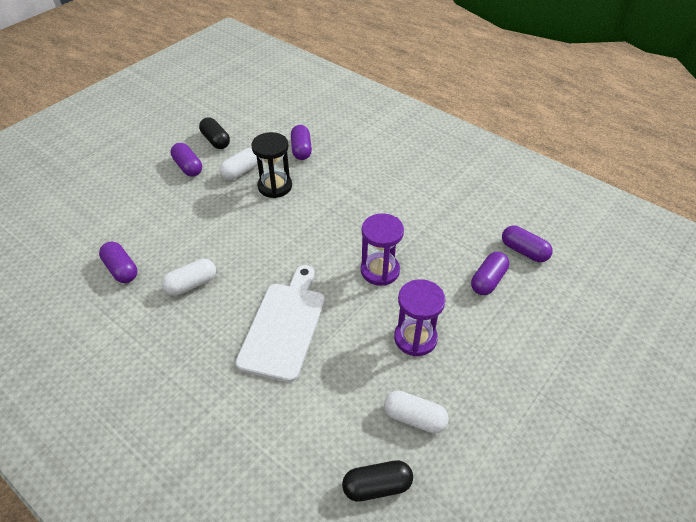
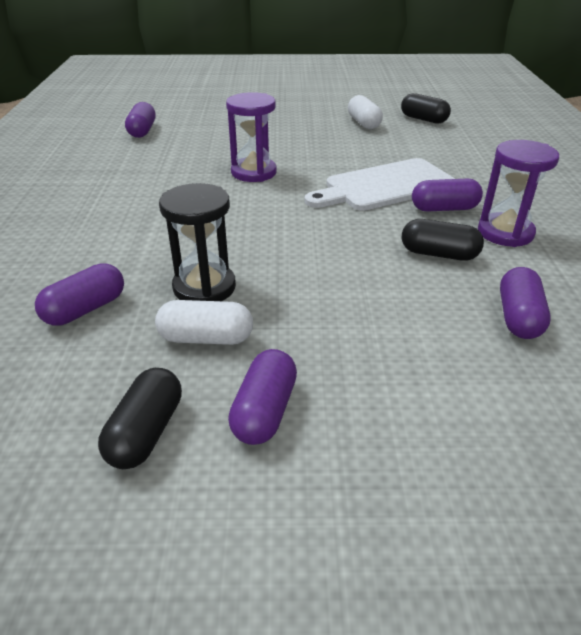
camera: 130 degrees left, 10 degrees down
white capsule [162,259,216,296] -> black capsule [402,219,484,261]
purple hourglass [394,279,446,356] -> purple hourglass moved to [478,140,559,247]
purple capsule [471,252,509,295] -> purple capsule moved to [412,178,483,211]

